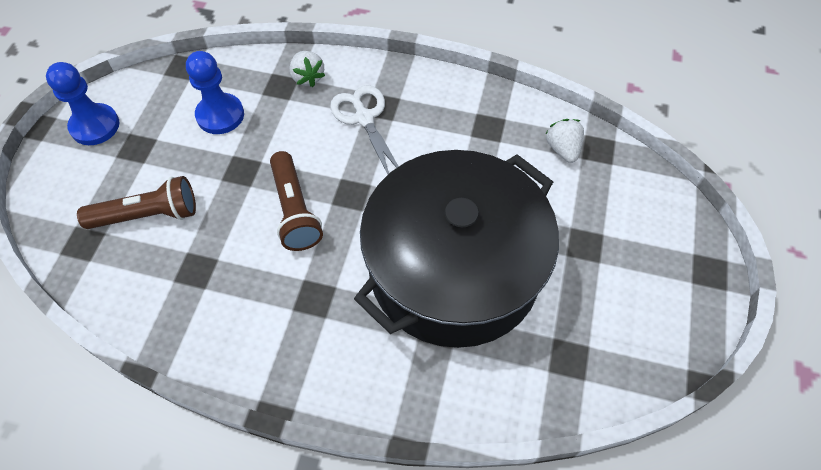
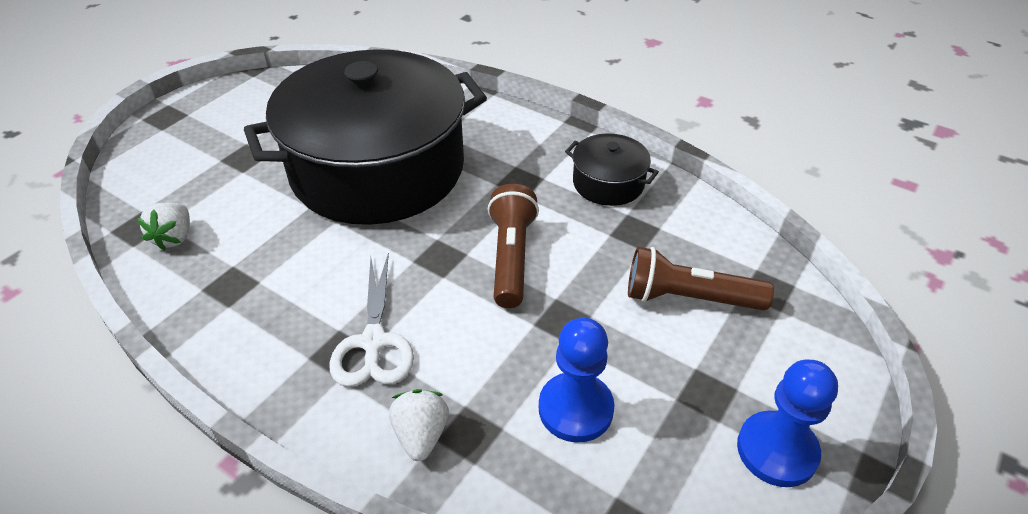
camera: 160 degrees left, 15 degrees down
none -> black pot [565,133,659,206]

